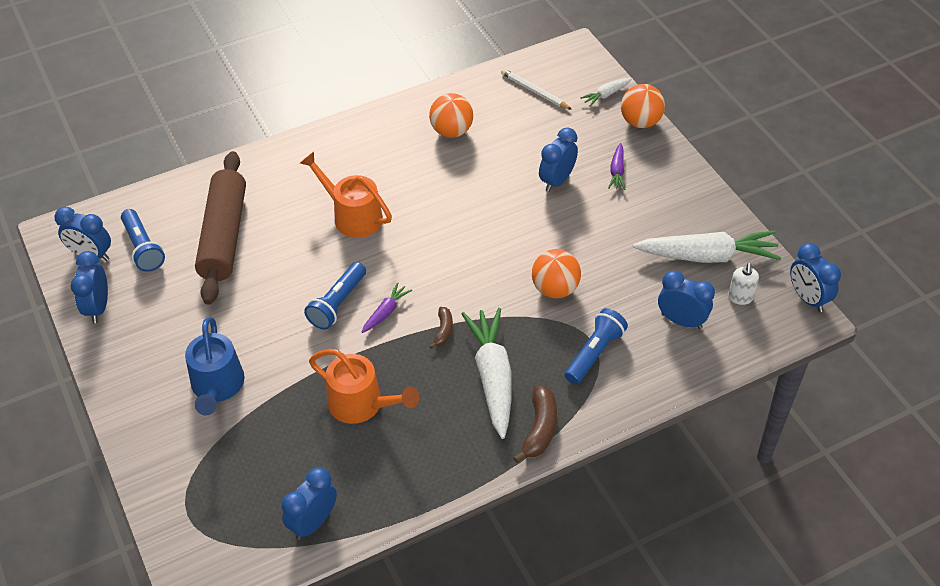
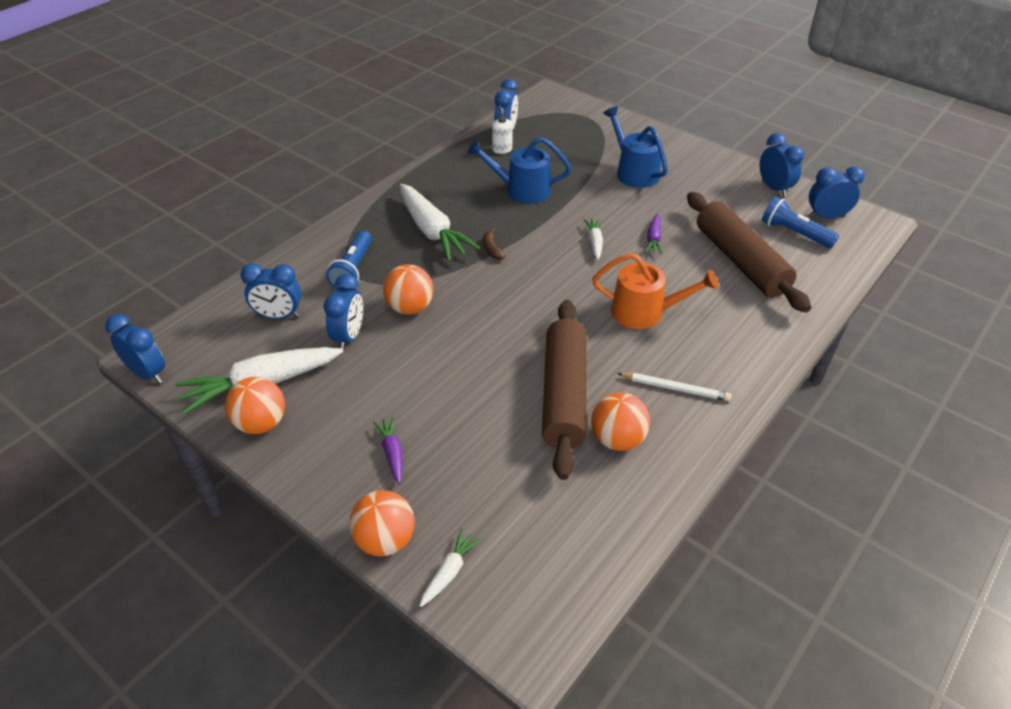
camera: 155 degrees right, 5 degrees down
blue flashlight [304,262,366,330] -> white carrot [583,218,603,260]
orange watering can [309,349,419,424] -> blue watering can [467,137,571,203]
purple carrot [362,282,412,333] -> purple carrot moved to [645,213,662,254]
white pencil [501,69,572,110] -> white pencil moved to [617,373,731,401]
brown banana [513,385,557,463] -> none
blue clock [539,128,578,192] -> blue clock moved to [324,274,363,351]
white soap dispenser [728,263,759,305] -> white soap dispenser moved to [492,106,512,154]
none -> orange ball [225,377,285,434]
none -> brown rolling pin [542,300,587,480]

